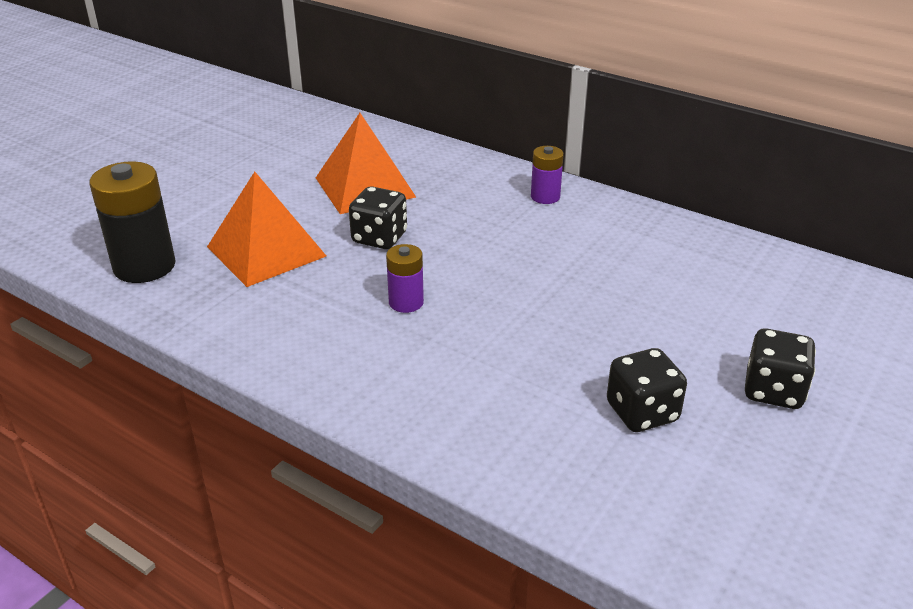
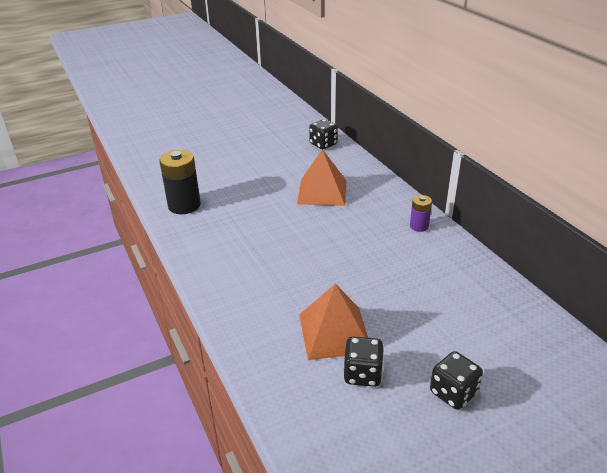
camera: 30 degrees right, 0 degrees up
orange pyramid [207,171,326,287] -> orange pyramid moved to [299,284,368,360]
black dice [349,186,407,249] -> black dice moved to [309,119,338,149]
purple battery [386,244,424,313] -> none

